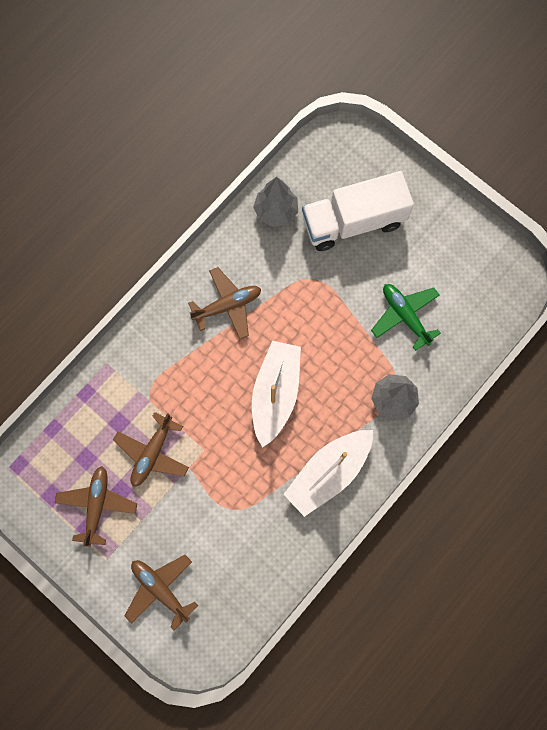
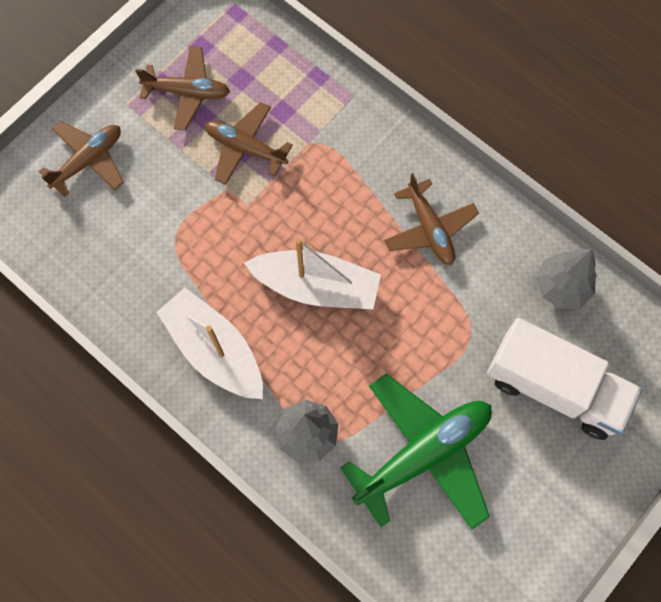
camera: 90 degrees right, 5 degrees down
white truck [302,171,414,251] -> white truck turned 135 degrees clockwise [487,318,642,440]
green plane [371,284,441,351] -> green plane [340,374,492,530], size x1.61

